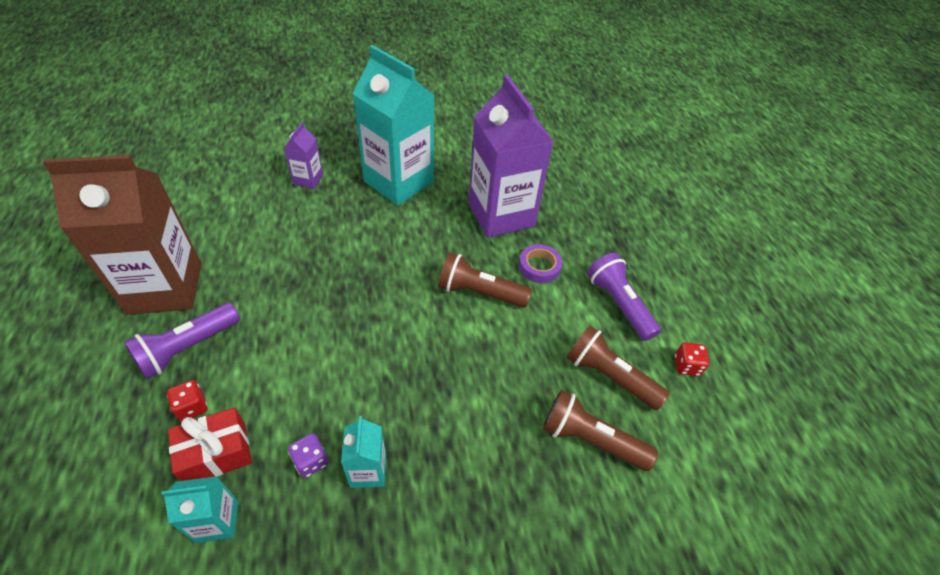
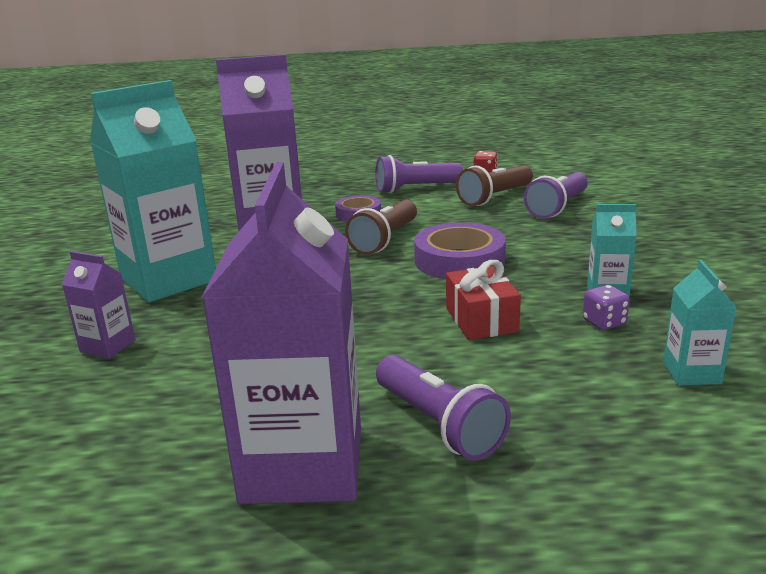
camera: 75 degrees left, 25 degrees down
brown carton [42,155,202,315] -> purple carton [201,162,361,504]
red dice [167,380,208,422] -> none
red gift [168,407,252,481] -> red gift moved to [446,260,521,340]
brown flashlight [543,390,658,471] -> purple flashlight [524,172,588,219]
none -> purple tape [414,222,506,279]

